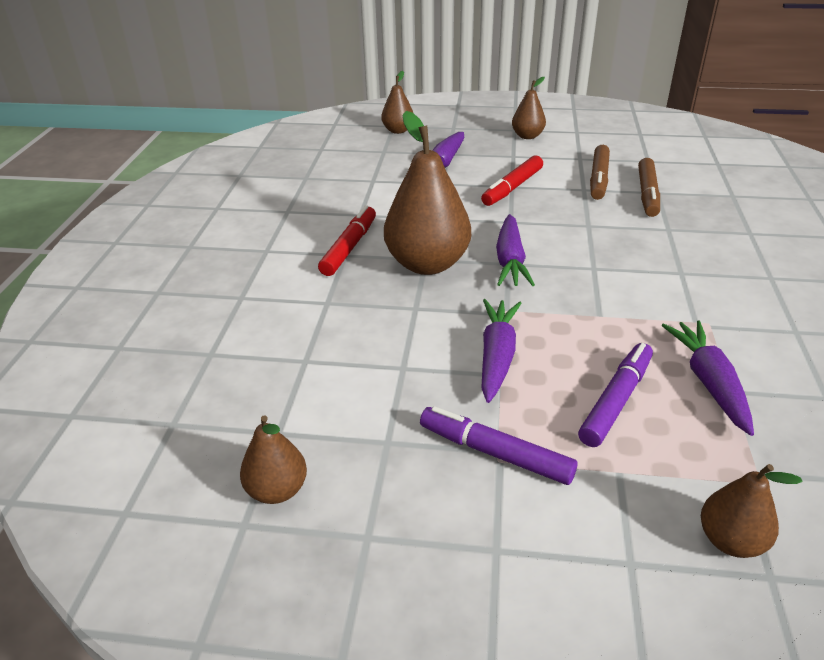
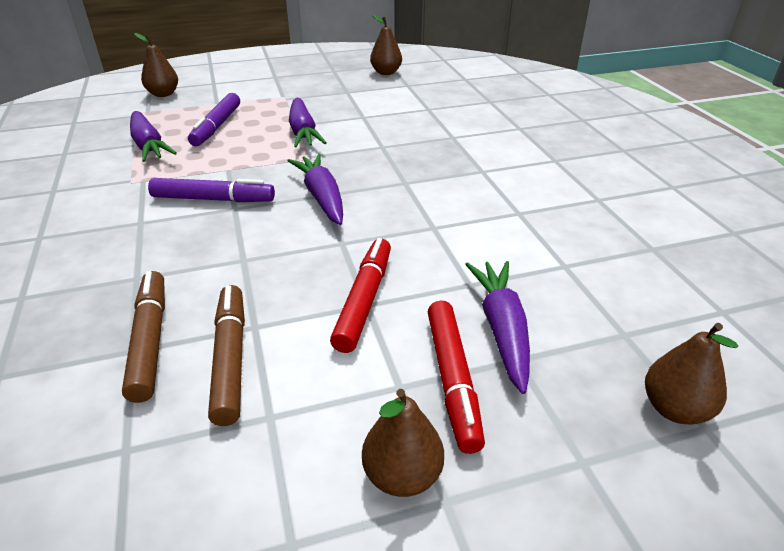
camera: 155 degrees right, 0 degrees up
red marker [318,205,376,276] -> red marker moved to [428,300,485,454]
brown pear [384,111,471,275] -> none
purple marker [420,406,578,485] -> purple marker moved to [148,178,275,202]

